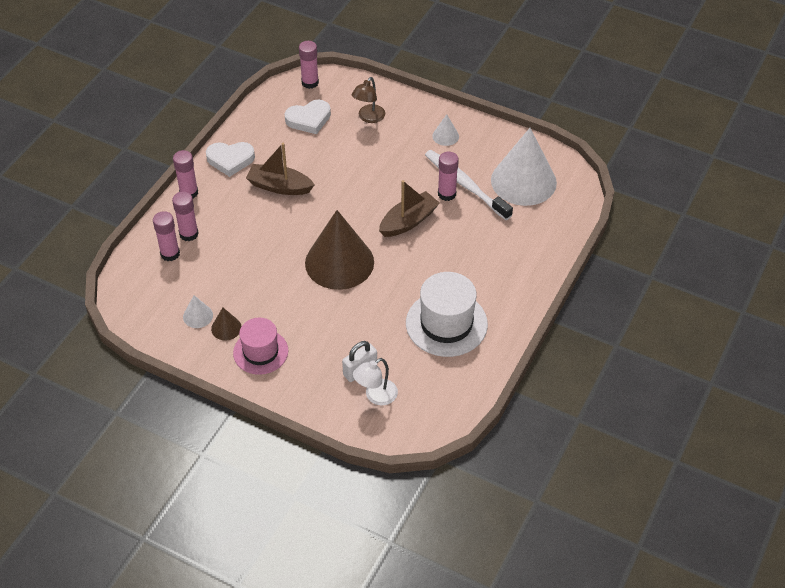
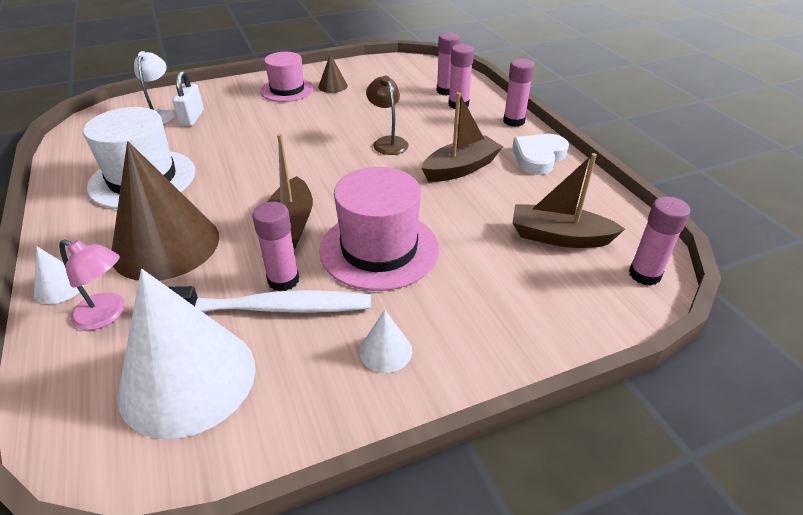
camera: 130 degrees right, 10 degrees down
white cone [183,295,213,328] -> white cone moved to [34,246,84,304]
white heart [285,100,331,134] -> brown boat [513,153,625,248]
brown cone [305,210,374,290] -> brown cone moved to [112,141,219,281]
brown lamp [352,77,385,123] -> brown lamp moved to [366,76,409,155]
none -> pink lamp [59,239,125,330]
none -> pink hat [319,167,439,291]

